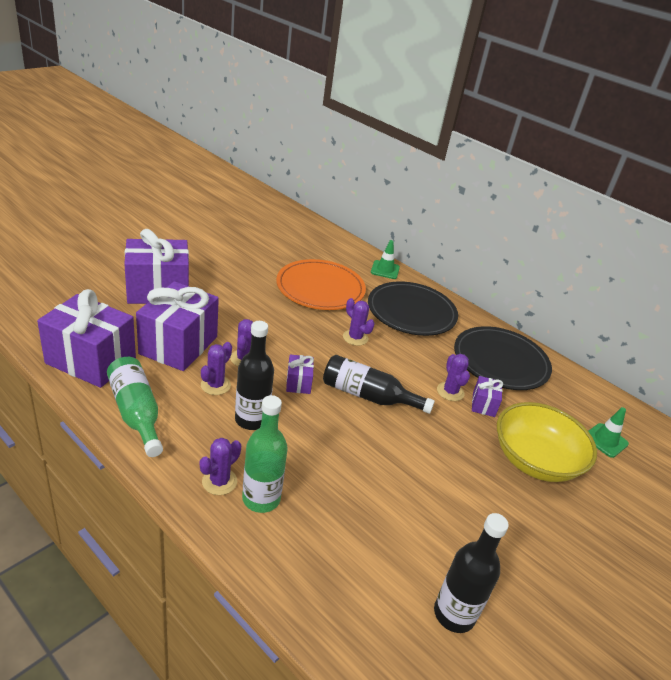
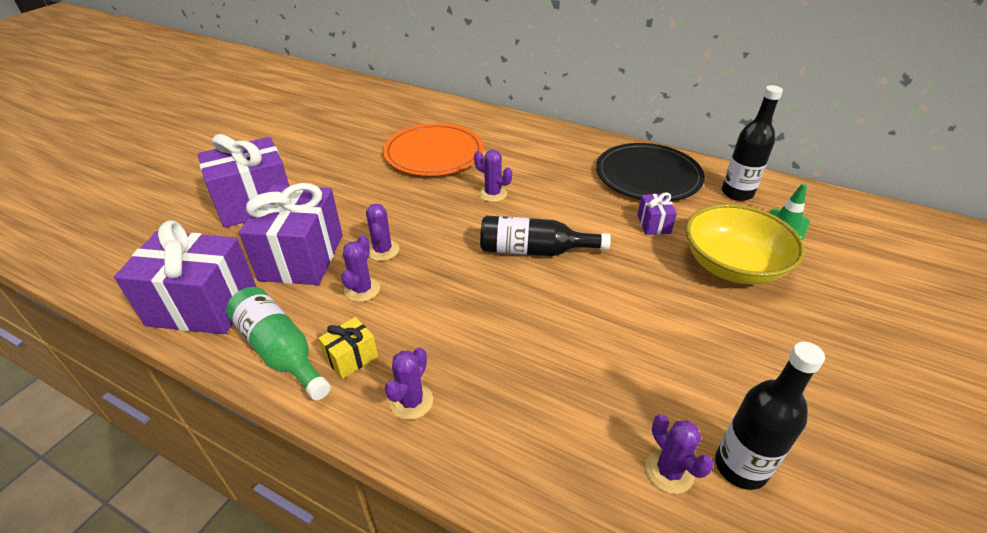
camera: 10 degrees left, 5 degrees up
black bottle [235,321,274,430] -> black bottle moved to [722,85,783,201]
green bottle [242,395,288,513] -> none
purple gift [286,355,314,394] -> none
black plate [368,282,458,336] -> none
green traffic cone [371,240,400,279] -> none
purple cactus [437,354,470,401] -> purple cactus moved to [645,414,714,494]
none -> yellow gift [318,317,378,379]

